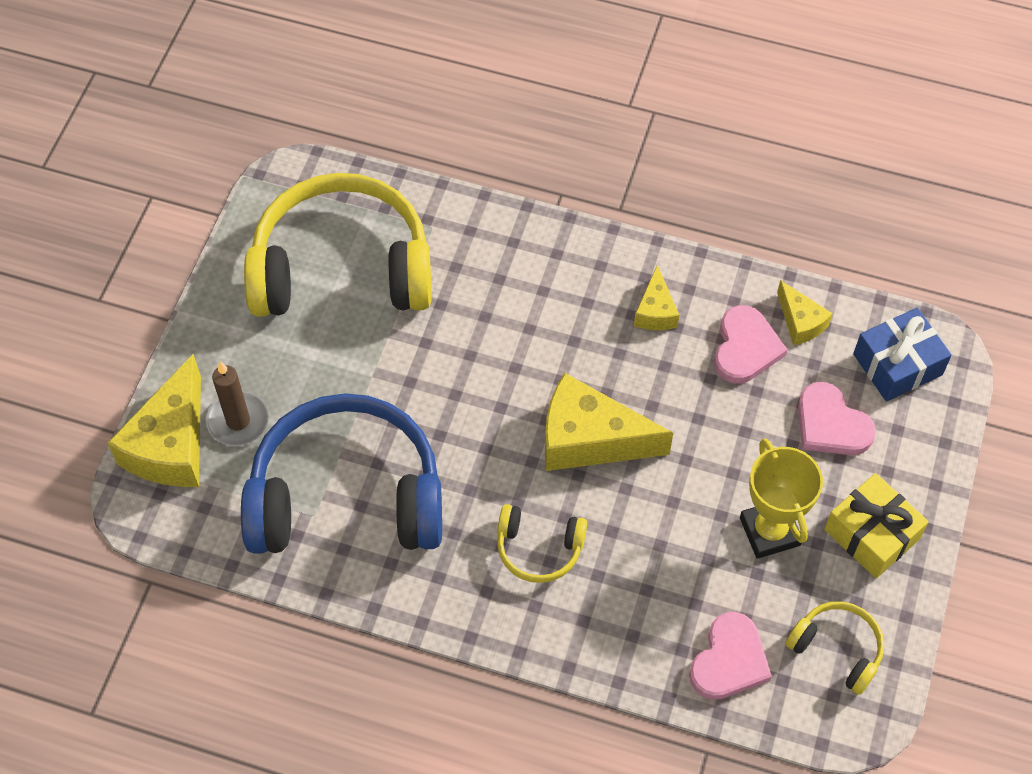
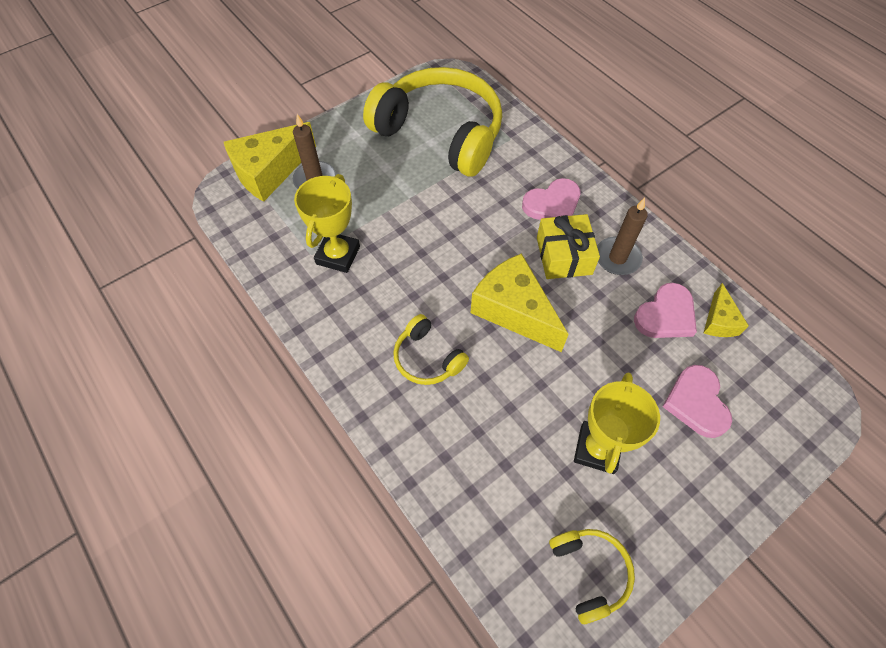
camera: 35 degrees right, 0 degrees up
blue headphones [241,393,442,554] -> yellow trophy [294,174,360,273]
yellow cheese [634,265,679,330] -> brown candle [597,198,648,275]
pink heart [689,612,772,700] -> pink heart moved to [522,178,580,220]
yellow gift [824,473,929,578] -> yellow gift moved to [537,214,600,279]
blue gift [853,308,952,402] -> none

